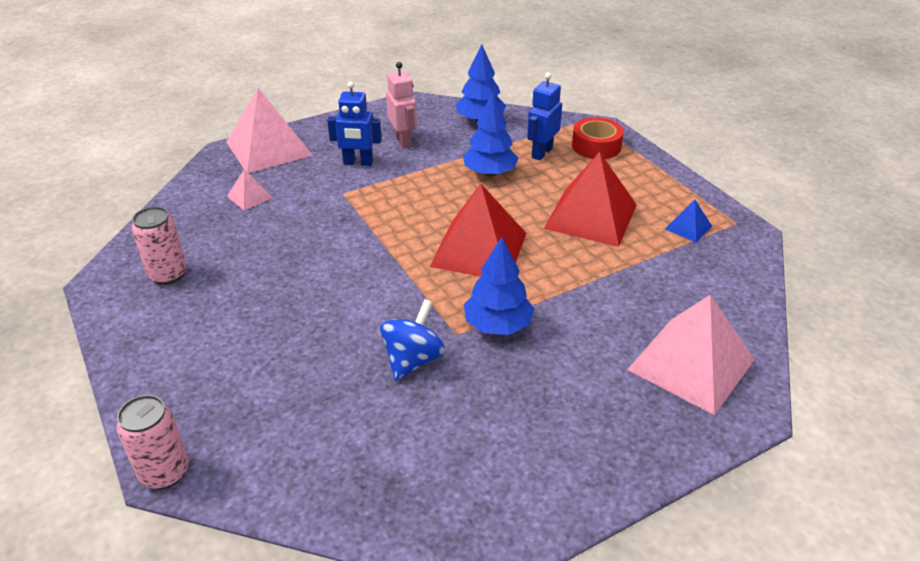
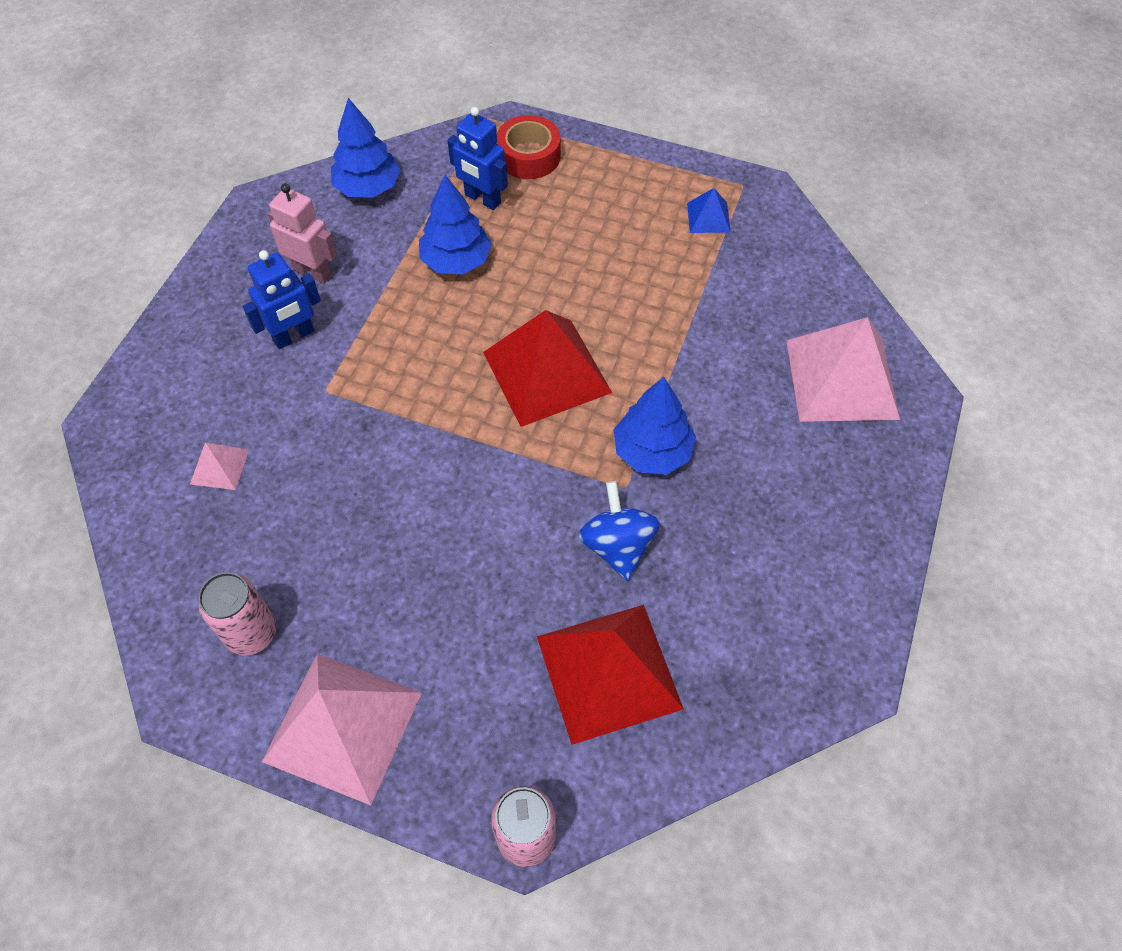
camera: 40 degrees left, 20 degrees up
pink pyramid [226,88,313,173] -> pink pyramid moved to [262,654,422,805]
blue robot [527,73,562,160] -> blue robot turned 45 degrees counterclockwise [447,107,508,210]
red pyramid [544,152,637,247] -> red pyramid moved to [537,605,684,745]

